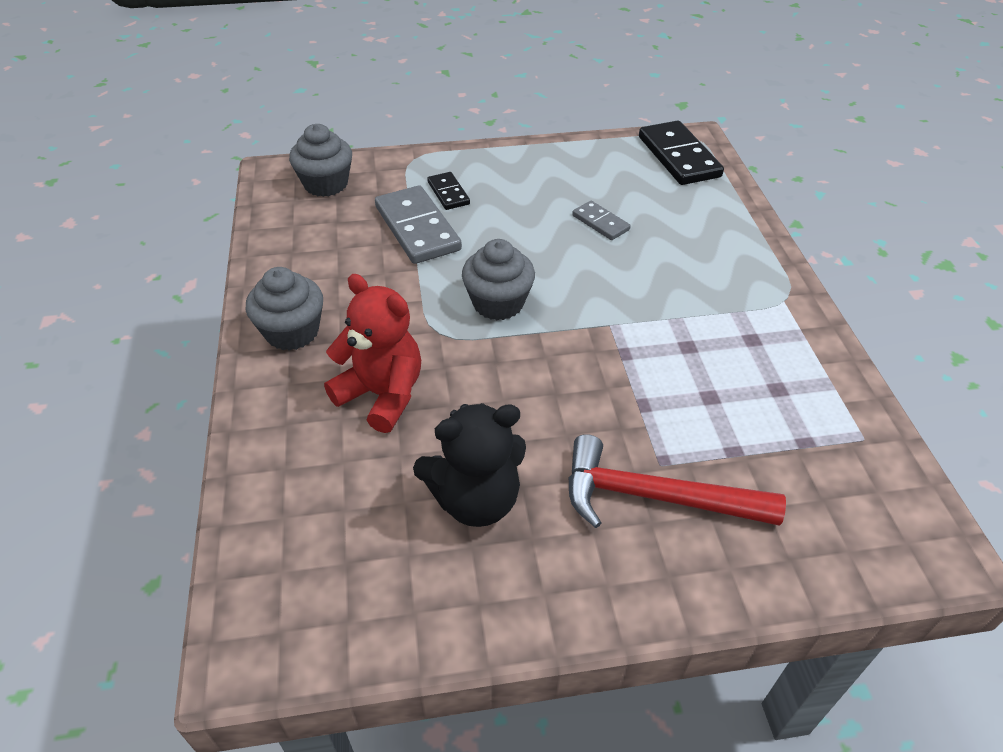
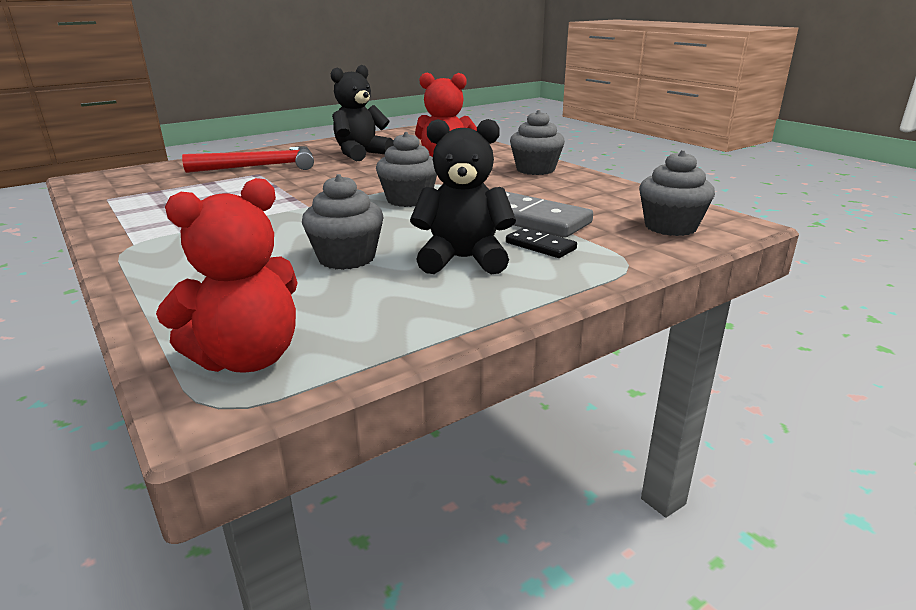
camera: 155 degrees right, 20 degrees down
grey domino [572,201,631,240] -> grey cupcake [302,174,384,270]
black domino [639,120,724,185] -> red teddy bear [156,178,297,373]
none -> black teddy bear [410,119,516,274]

